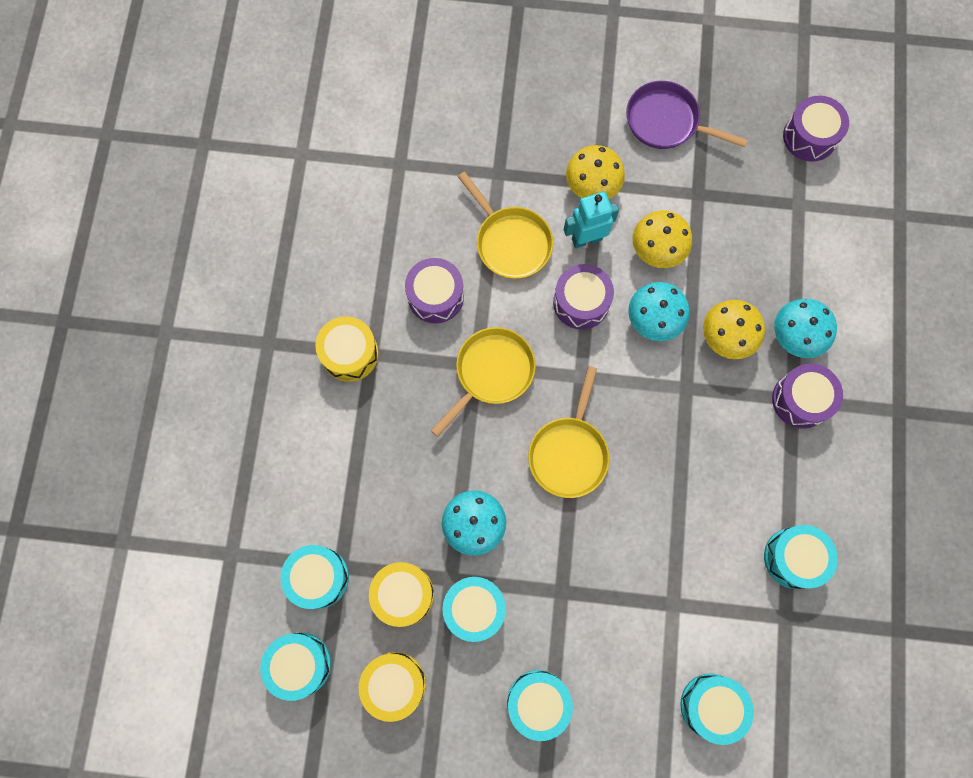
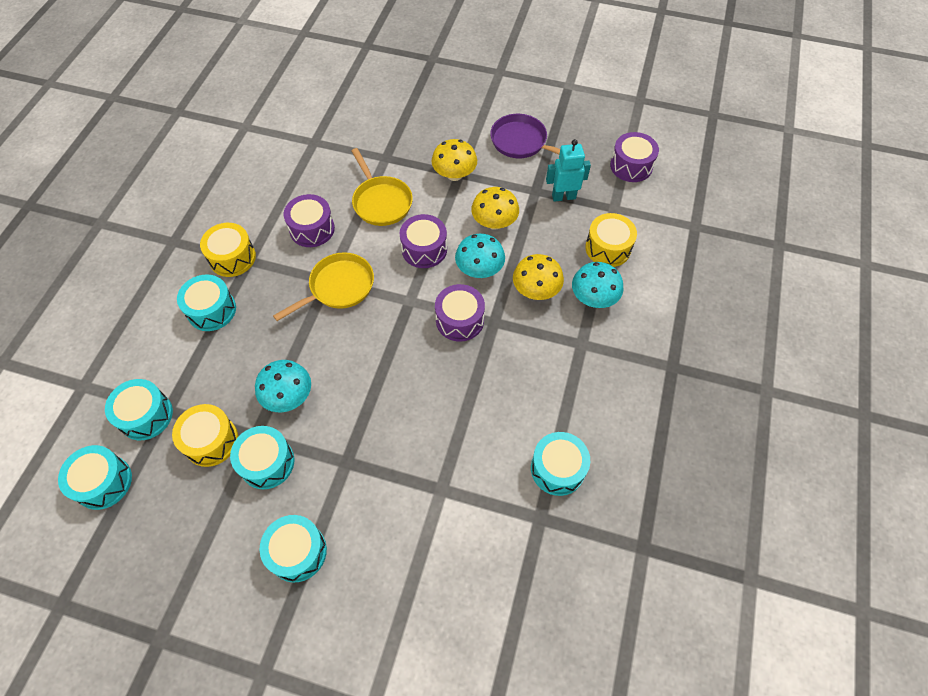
camera: 10 degrees right, 15 degrees down
yellow drum [359,652,426,722] -> yellow drum moved to [585,213,637,267]
yellow pan [528,366,609,498] -> none
turquoise robot [564,192,619,248] -> turquoise robot moved to [546,139,591,202]
turquoise drum [680,673,754,745] -> turquoise drum moved to [177,275,236,331]
purple drum [772,364,843,429] -> purple drum moved to [435,284,485,342]

